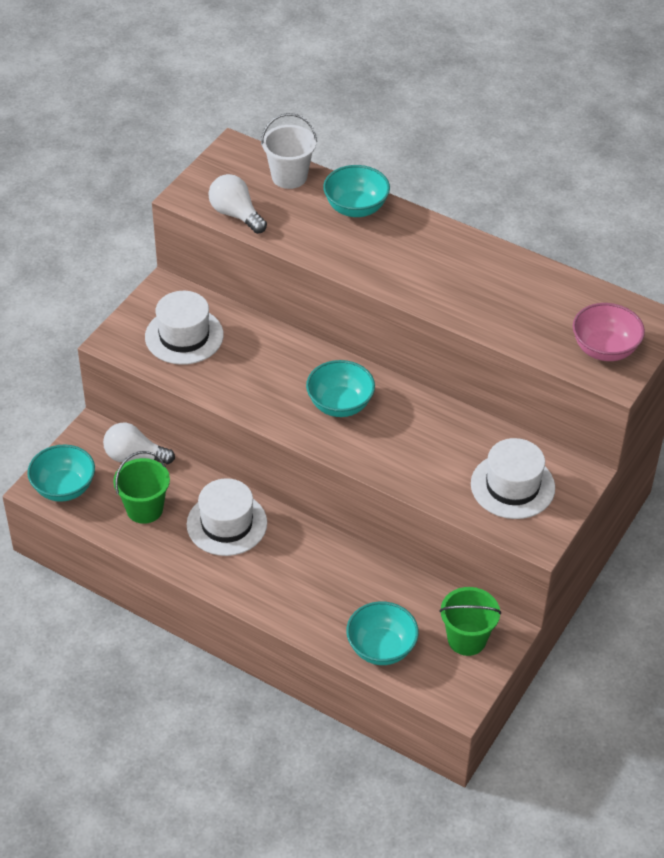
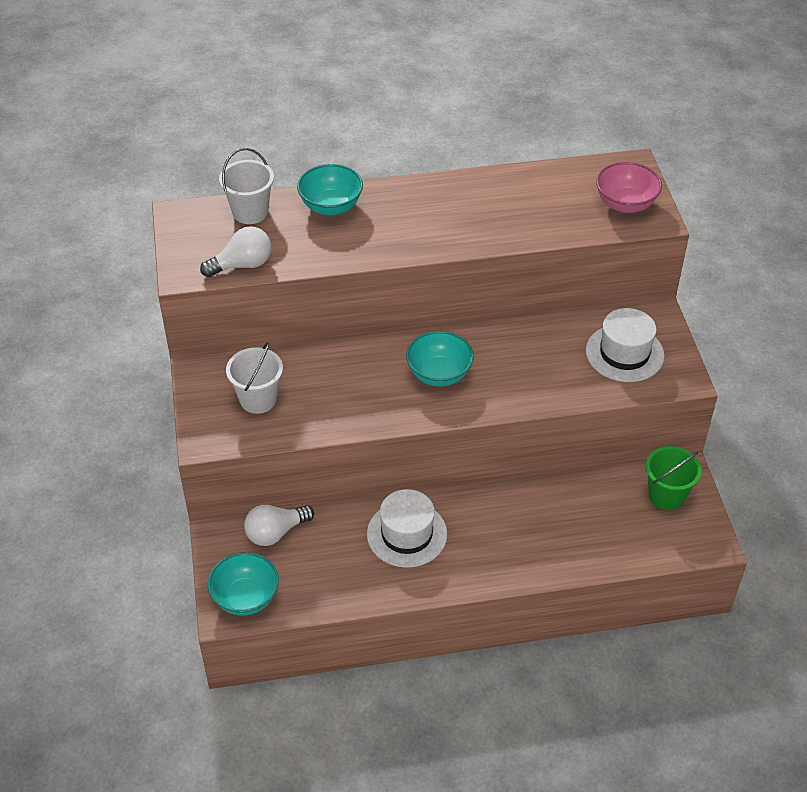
camera: 40 degrees left, 0 degrees up
green bucket [113,451,170,524] -> none
white hat [145,291,224,365] -> white bucket [226,342,283,414]
white light bulb [209,174,267,234] -> white light bulb turned 150 degrees clockwise [200,226,271,277]
turquoise bowl [346,601,419,665] -> none

